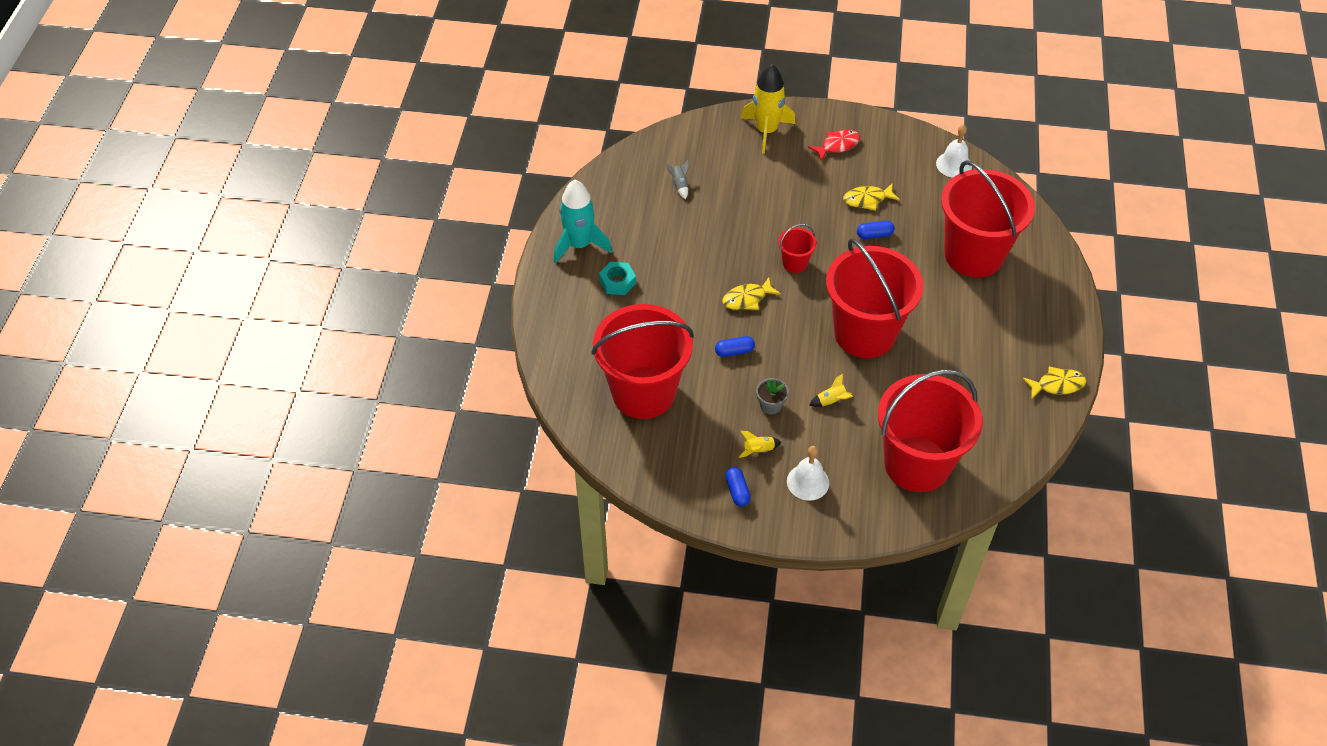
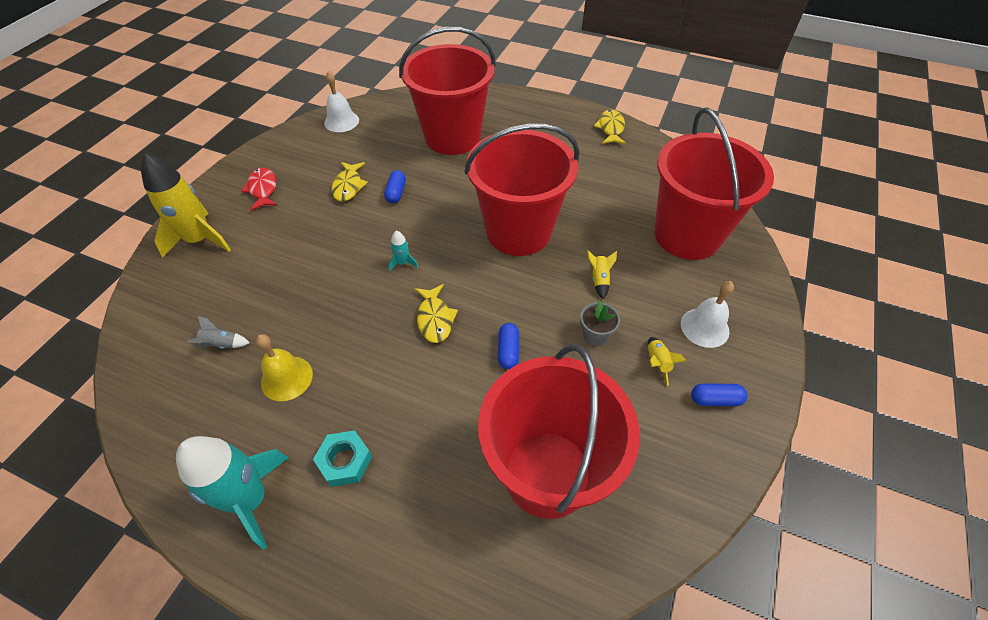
camera: 75 degrees left, 0 degrees up
red bucket [778,224,817,273] -> turquoise rocket [388,231,418,272]
none -> yellow bell [256,334,313,401]

